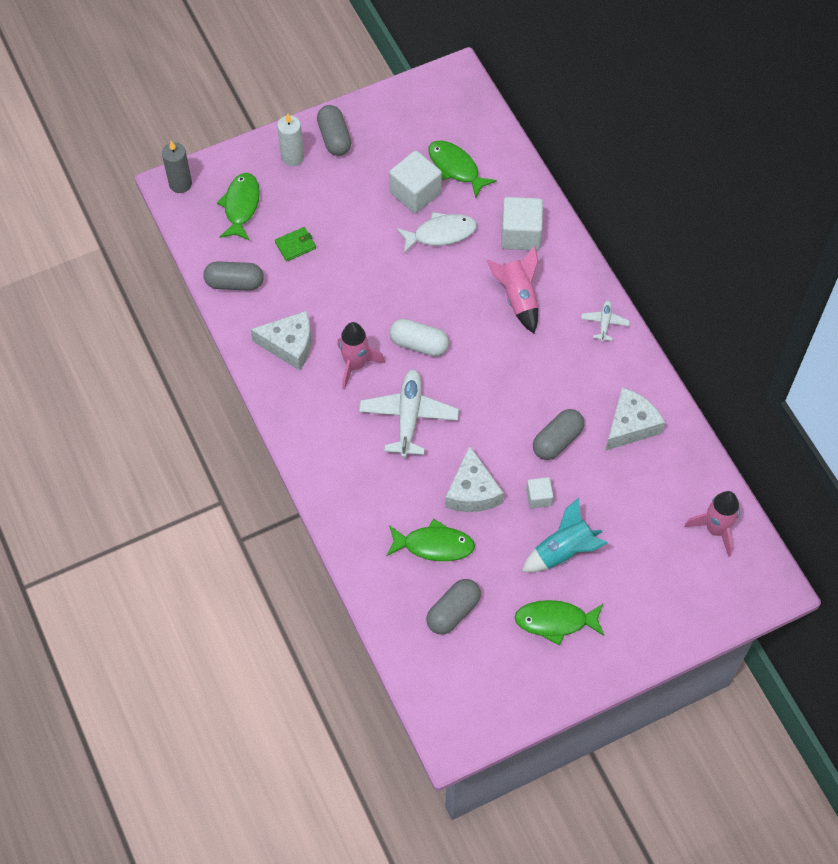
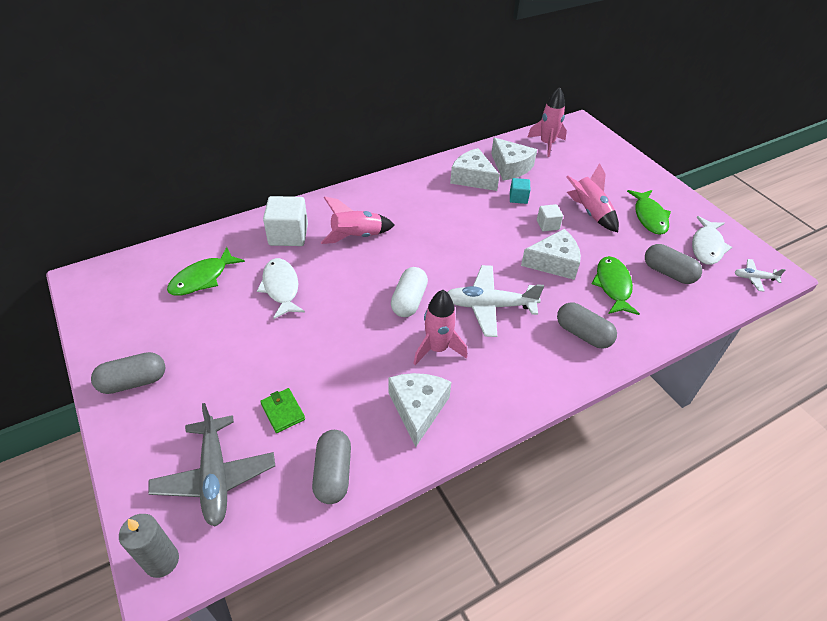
camera: 95 degrees left, 15 degrees down
green fish [217,173,260,241] -> grey plane [148,403,275,527]
white candle [277,113,304,166] -> none
white cube [389,150,442,213] -> none
turquoise rocket [521,498,607,572] -> pink rocket [566,163,619,232]
grey capsule [533,409,584,460] -> grey capsule moved to [557,302,617,349]
white plane [581,300,630,342] -> white plane moved to [735,259,786,292]
none -> white cheese [491,138,537,180]
none -> turquoise cube [510,178,530,204]
none -> white fish [692,216,732,265]

